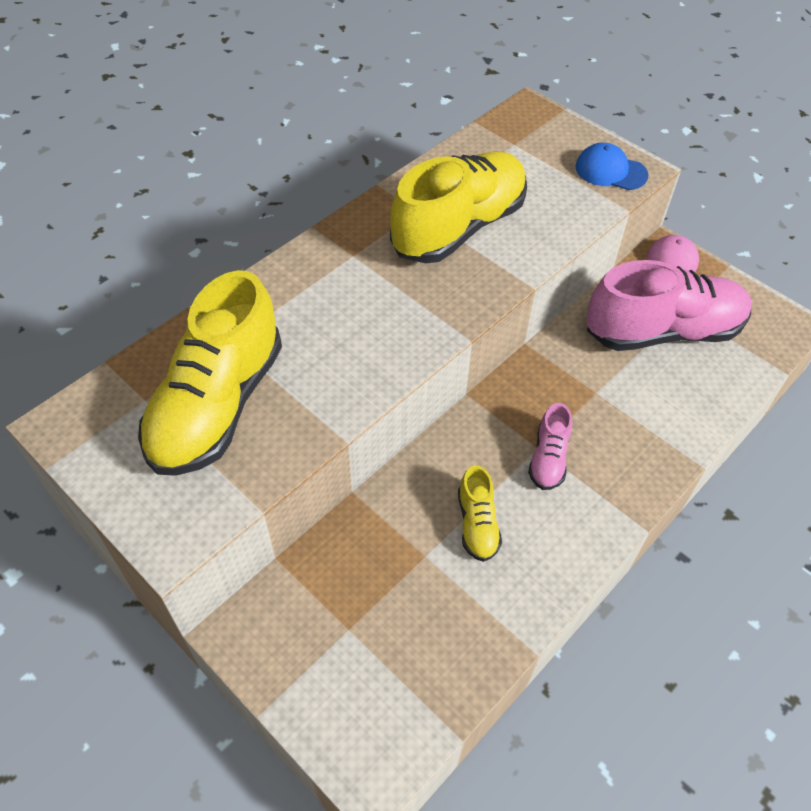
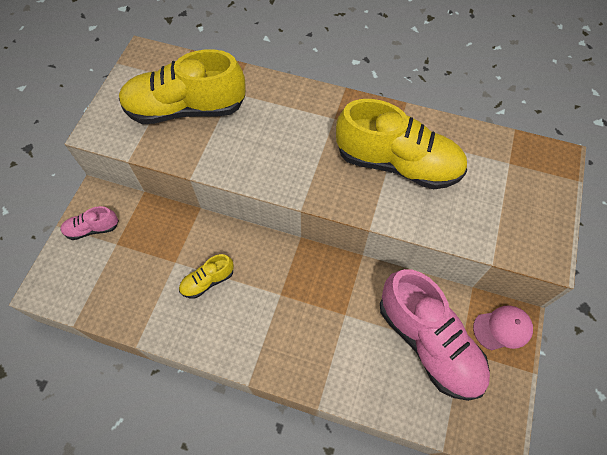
camera: 65 degrees right, 10 degrees up
pink shoe [528,403,572,490] -> pink shoe moved to [60,206,119,240]
blue cap [575,143,648,190] -> none

